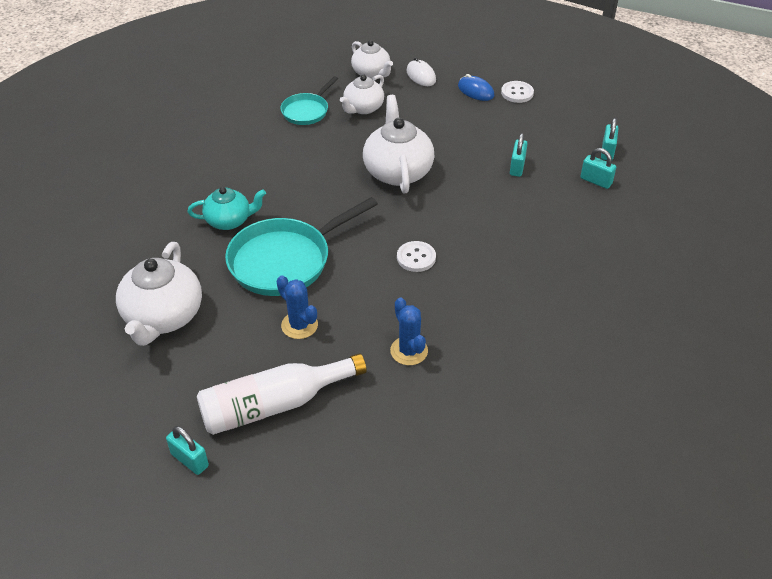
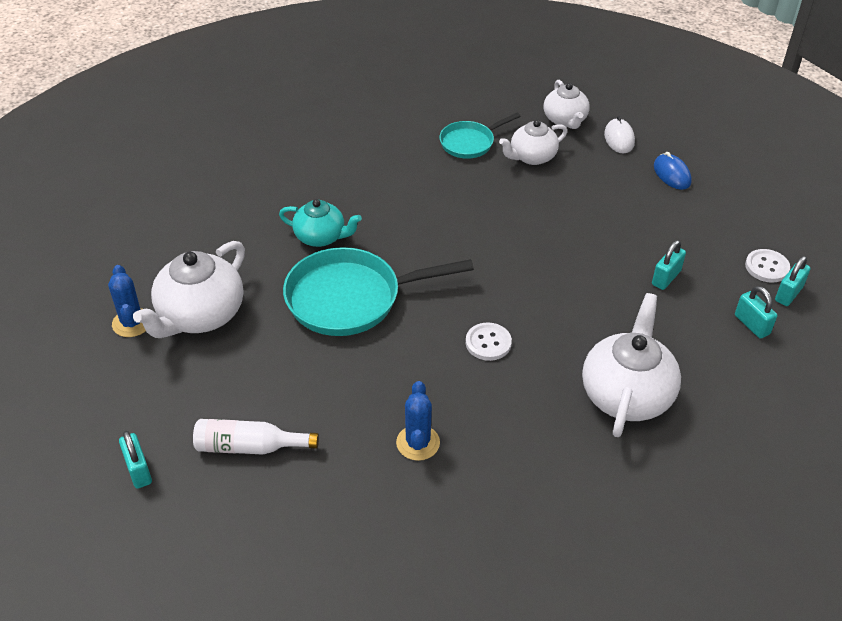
camera: 25 degrees right, 0 degrees up
white bottle [197,353,367,435] -> white bottle [193,419,319,455], size x0.66
blue cactus [276,275,318,339] -> blue cactus moved to [108,265,146,337]
white teapot [363,95,434,193] -> white teapot moved to [582,293,681,437]
white button [501,81,534,103] -> white button moved to [745,249,790,283]

